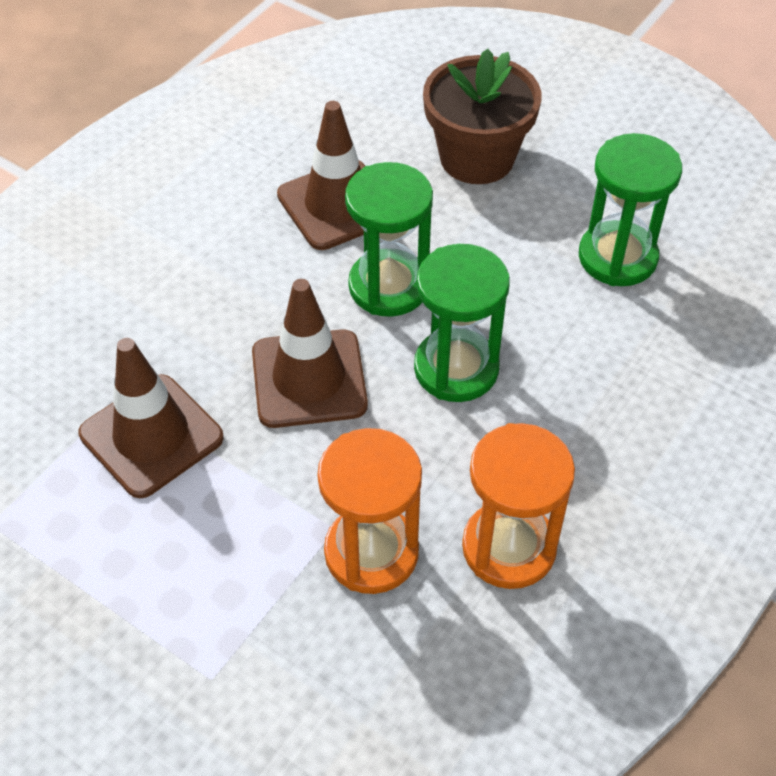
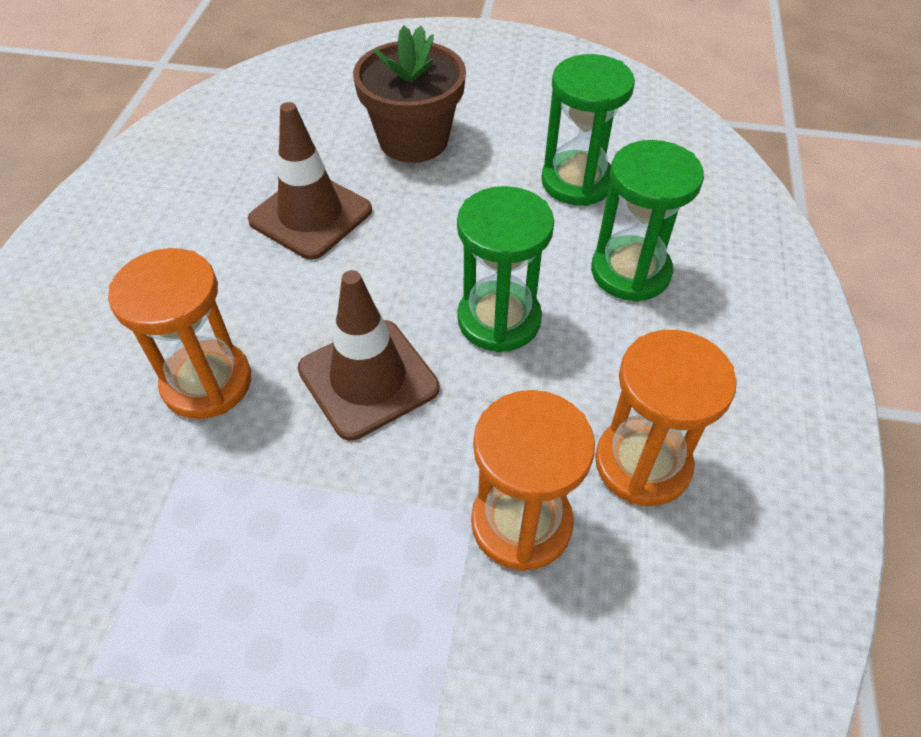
camera: 25 degrees left, 0 degrees up
brown traffic cone [79,338,224,498] -> none
green hourglass [345,162,433,317] -> green hourglass moved to [591,140,704,302]
none -> orange hourglass [108,248,251,419]

